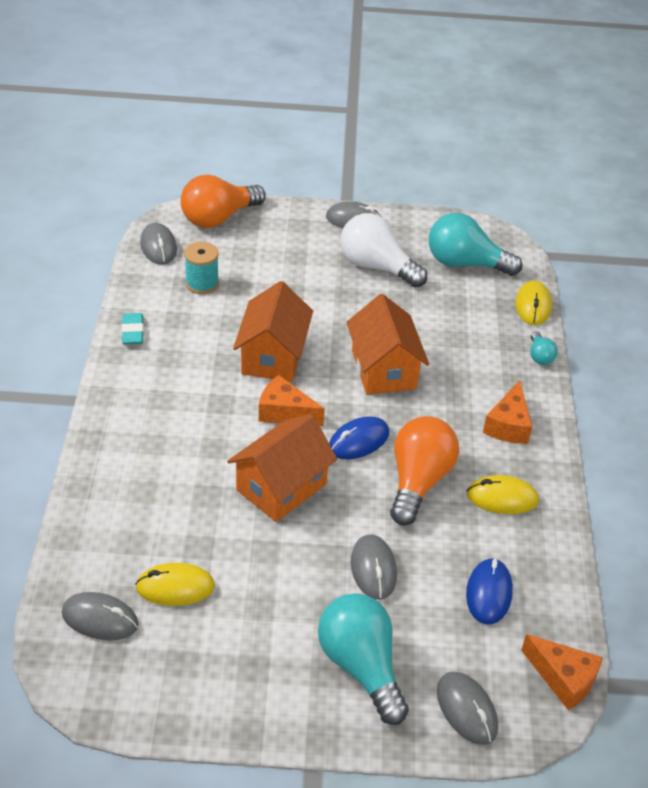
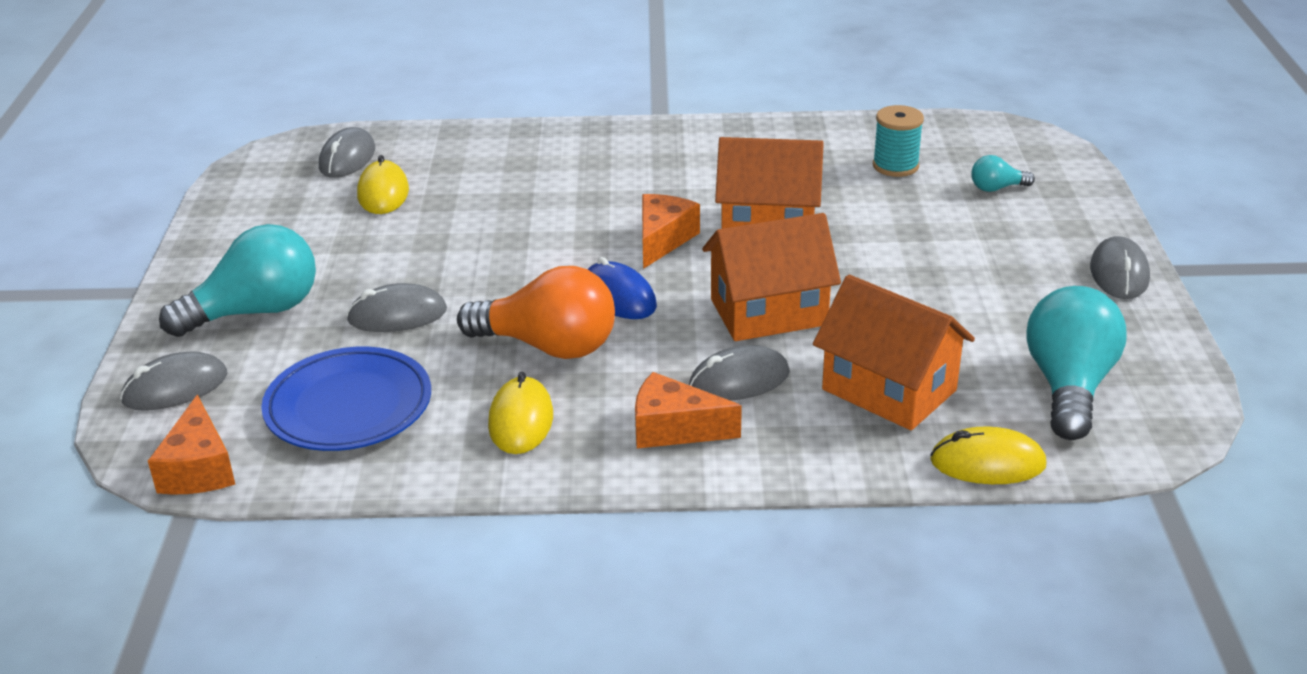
camera: 90 degrees right, 10 degrees down
turquoise eraser [122,313,144,344] -> none
grey mouse [140,223,177,265] -> grey mouse moved to [689,345,790,401]
orange light bulb [181,175,266,228] -> none
orange house [227,414,337,522] -> orange house moved to [813,275,975,430]
white light bulb [341,213,427,288] -> none
blue mouse [466,558,513,624] -> blue plate [261,347,431,451]
orange cheese [521,634,603,711] -> orange cheese turned 45 degrees counterclockwise [148,395,235,494]
turquoise light bulb [530,332,558,365] -> turquoise light bulb moved to [971,155,1035,192]

